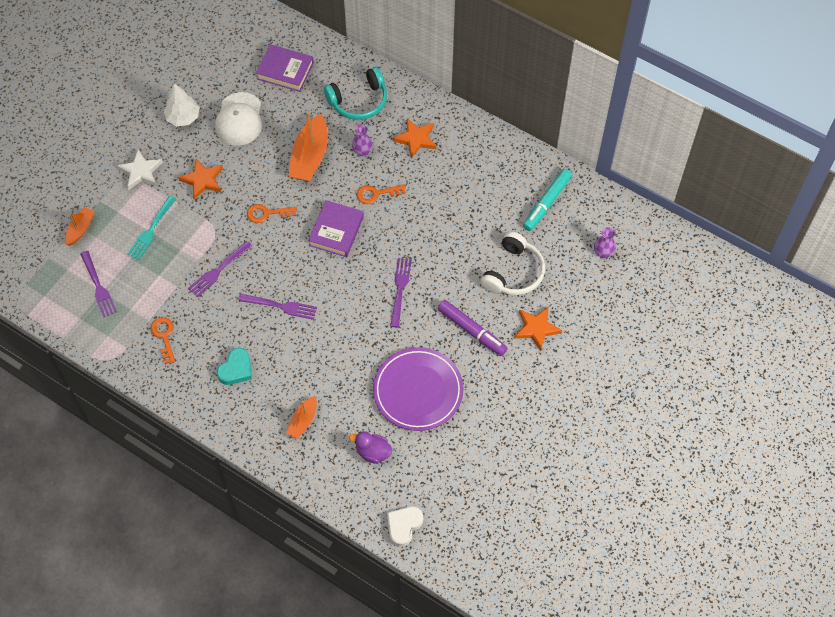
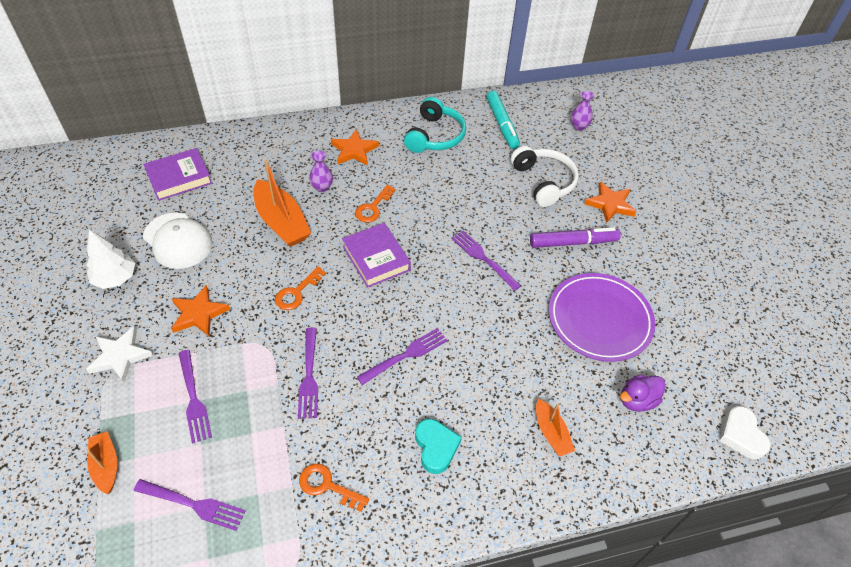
camera: 50 degrees left, 10 degrees down
turquoise fork [127,196,176,260] -> purple fork [178,350,212,444]
turquoise headphones [324,67,387,120] -> turquoise headphones moved to [404,97,466,153]

